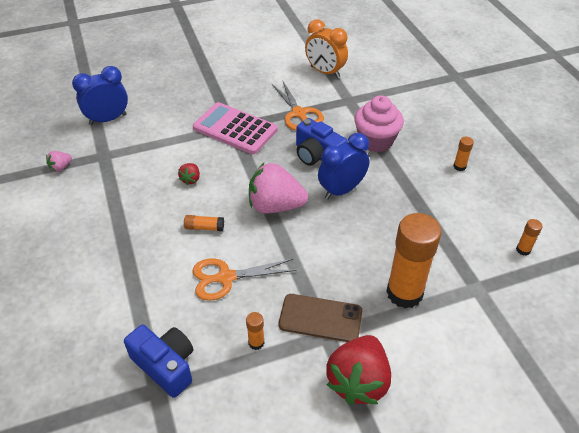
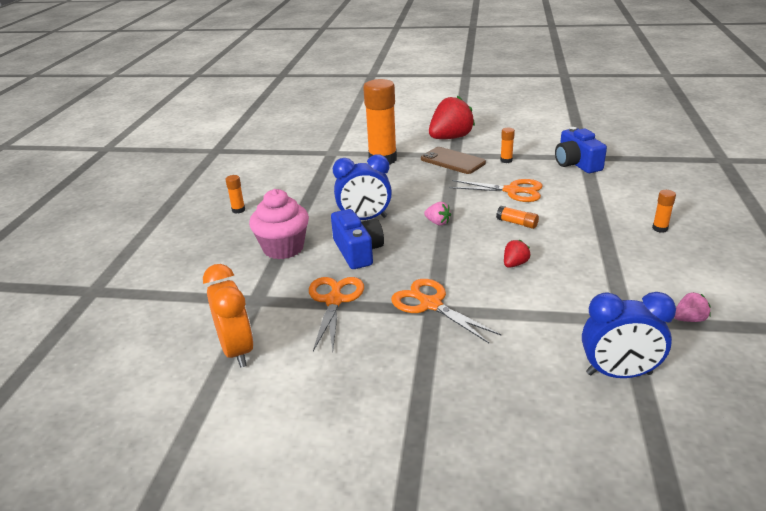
camera: 150 degrees left, 15 degrees down
pink calculator [193,102,278,154] -> orange scissors [391,279,502,343]
pink strawberry [249,163,308,213] -> pink strawberry [424,202,451,225], size x0.45
orange glue stick [516,219,543,256] -> orange glue stick moved to [652,190,676,233]

